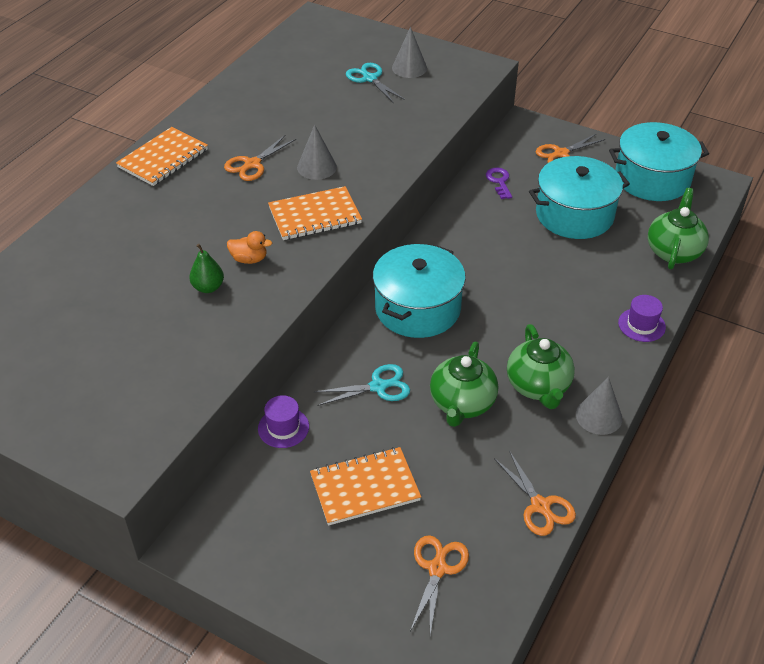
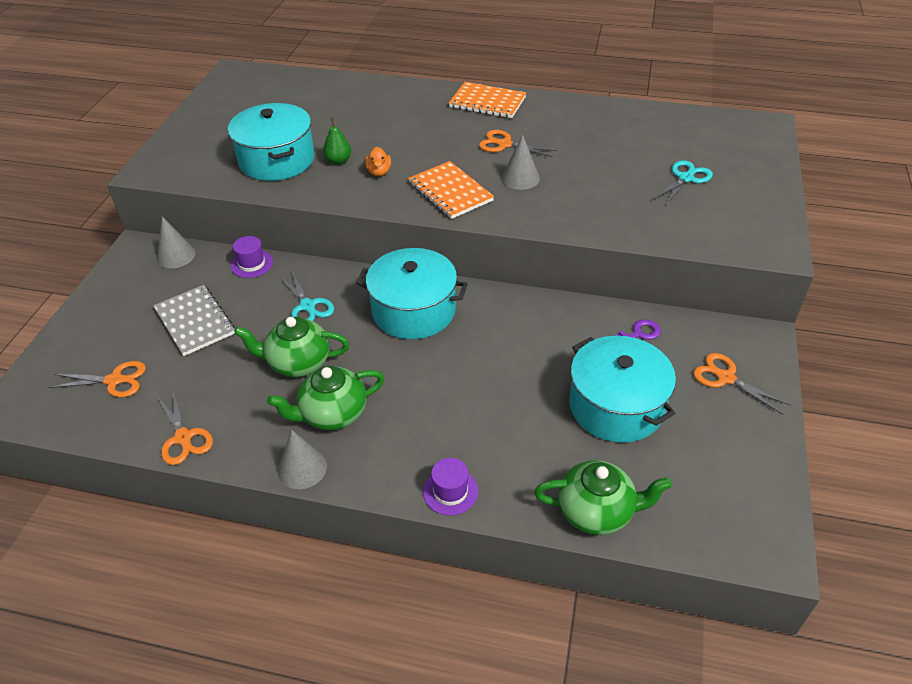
camera: 75 degrees right, 0 degrees up
orange notebook [310,447,421,526] -> grey notebook [153,285,235,356]
grey cone [392,27,427,78] -> grey cone moved to [157,217,196,268]
orange scissors [494,451,576,536] -> orange scissors turned 75 degrees counterclockwise [157,391,213,465]
turquoise pot [609,122,709,201] -> turquoise pot moved to [228,103,315,181]

